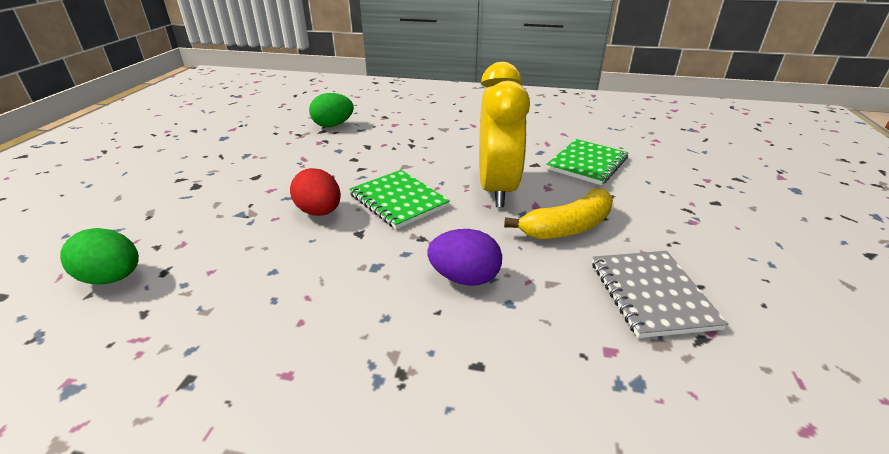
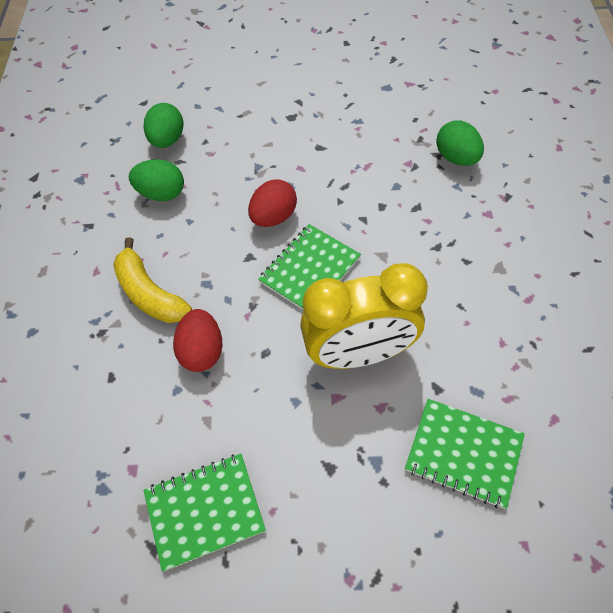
camera: 80 degrees right, 25 degrees up
purple egg [428,229,502,286] -> red egg [173,309,222,372]
yellow banana [504,189,613,239] -> yellow banana moved to [113,237,192,323]
grey notebook [592,251,728,338] -> green notebook [144,454,266,571]
none -> green egg [129,159,184,201]

